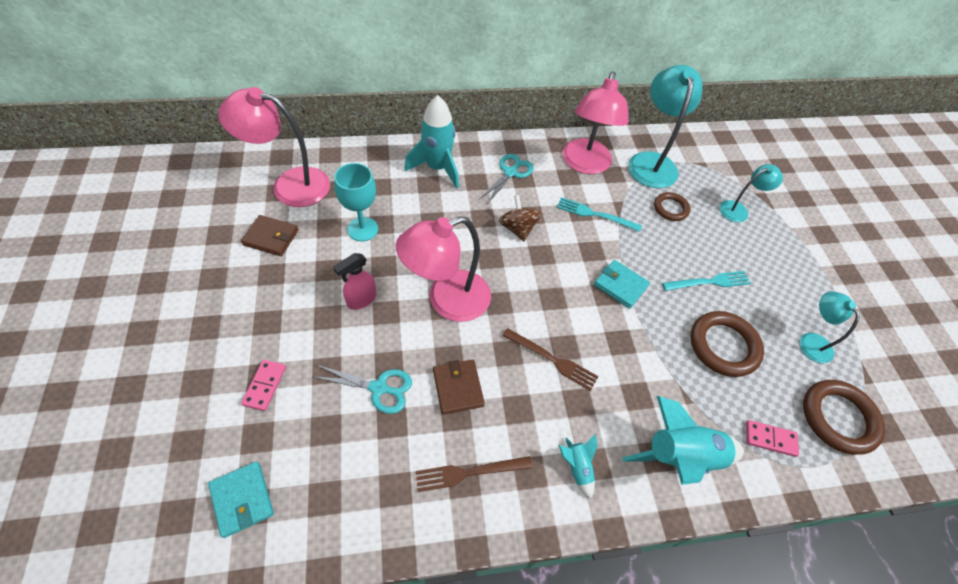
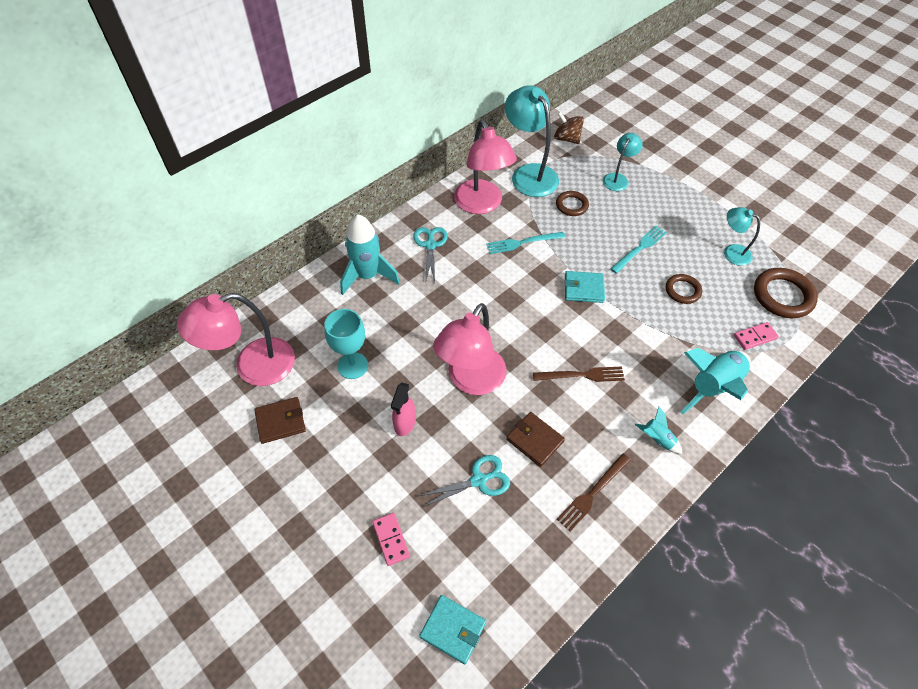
camera: 30 degrees left, 0 degrees up
brown spinning top [499,195,542,241] -> brown spinning top moved to [554,112,584,144]
brown ring [690,311,764,377] -> brown ring [666,274,702,304], size x0.60

